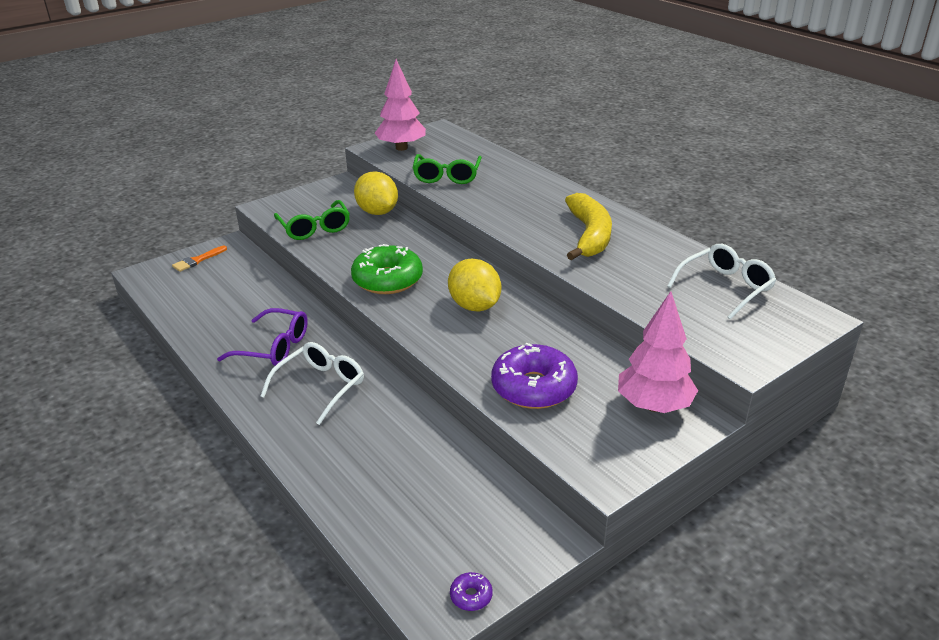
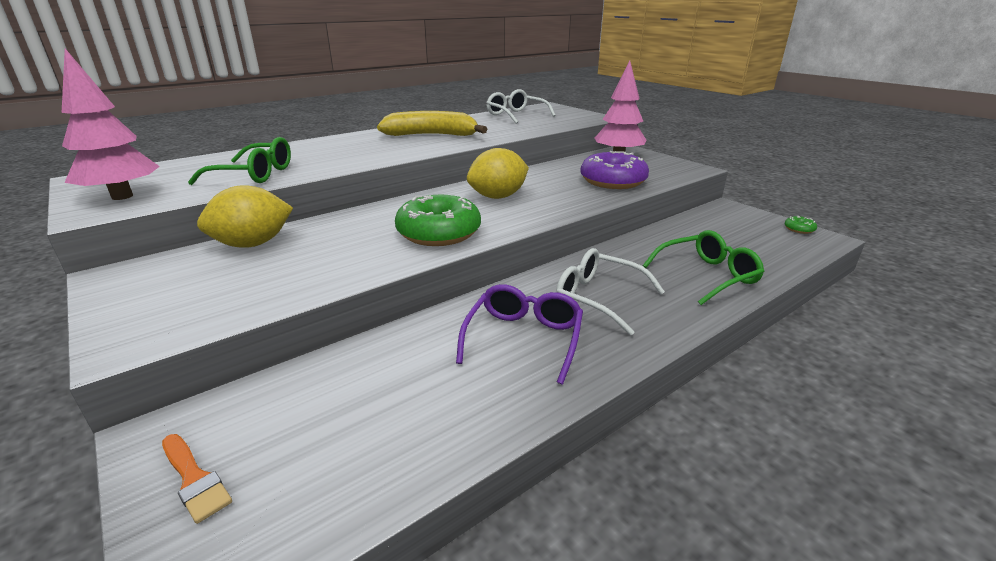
camera: 90 degrees left, 5 degrees down
green glasses [274,200,350,240] -> green glasses moved to [643,230,764,305]
purple donut [450,572,493,611] -> green donut [785,216,817,234]

